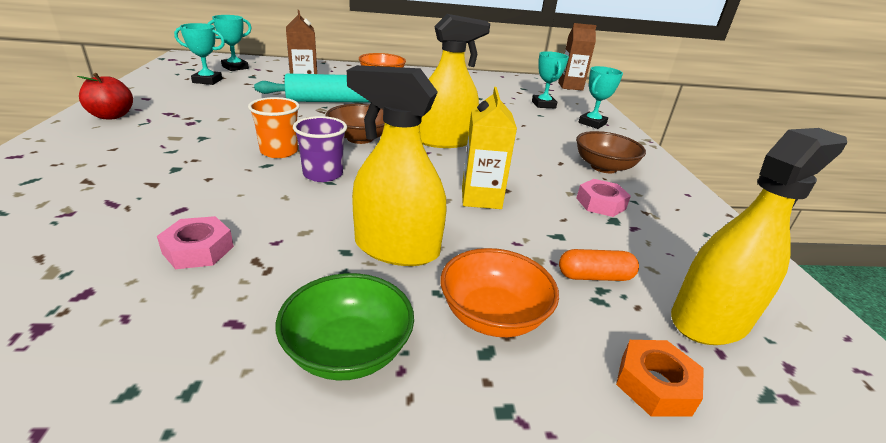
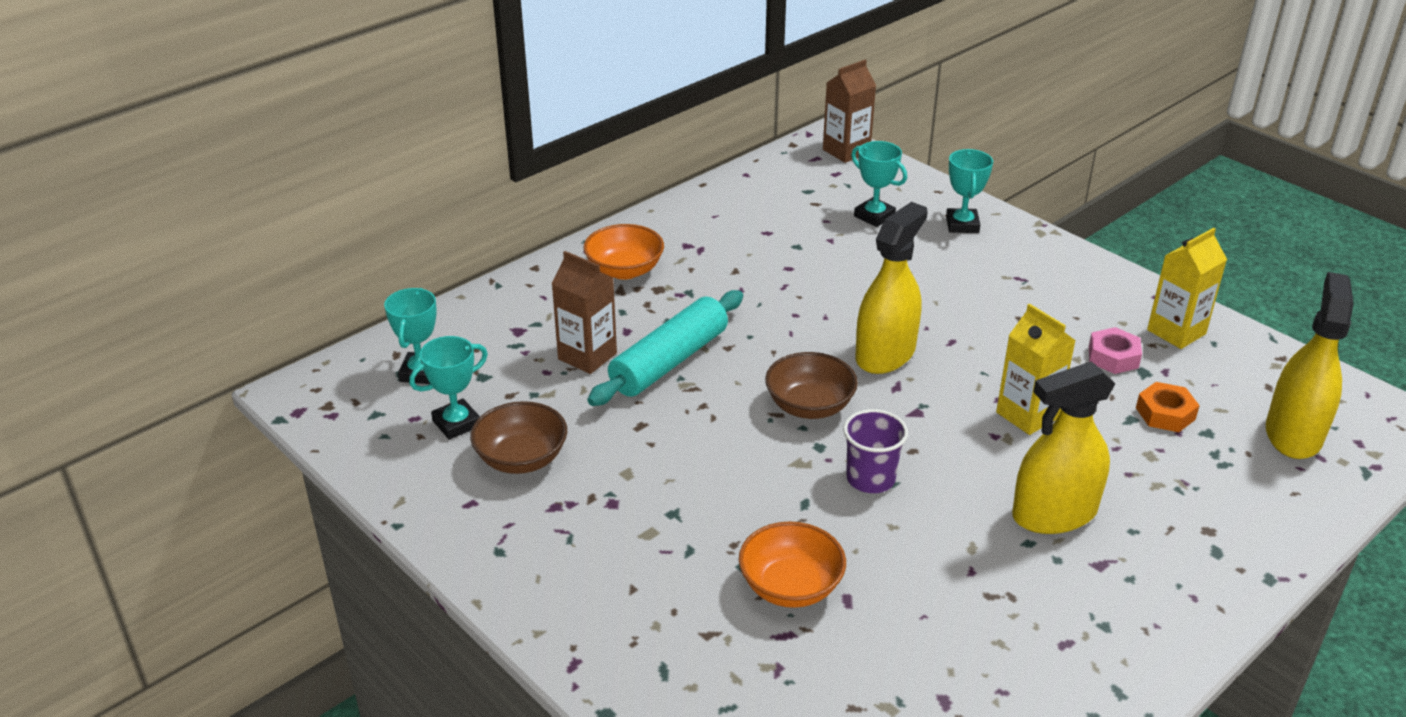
camera: 35 degrees left, 5 degrees up
red apple [77,73,133,119] -> none
pink nut [157,216,234,269] -> none
orange cup [248,97,300,158] -> none
green bowl [276,273,414,381] -> none
orange bowl [440,248,559,337] -> orange bowl moved to [739,521,846,608]
orange capsule [559,249,639,281] -> none
brown bowl [576,131,646,173] -> brown bowl moved to [470,401,567,474]
orange nut [616,340,704,417] -> orange nut moved to [1136,382,1200,432]
none -> yellow carton [1147,228,1227,349]

